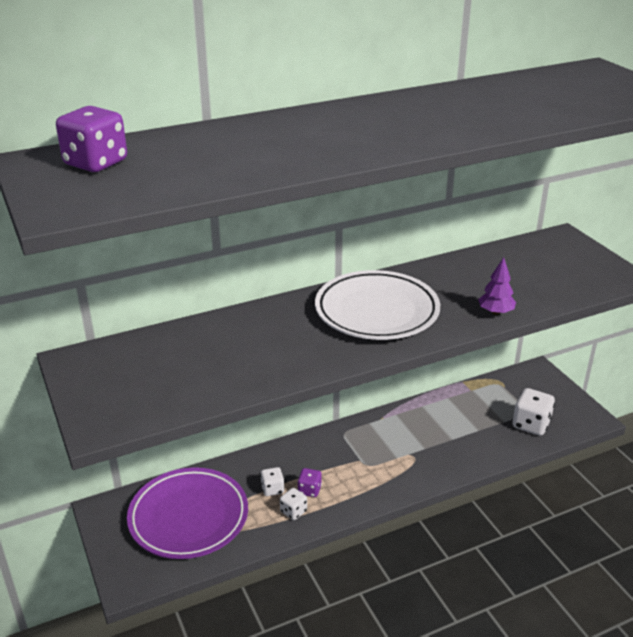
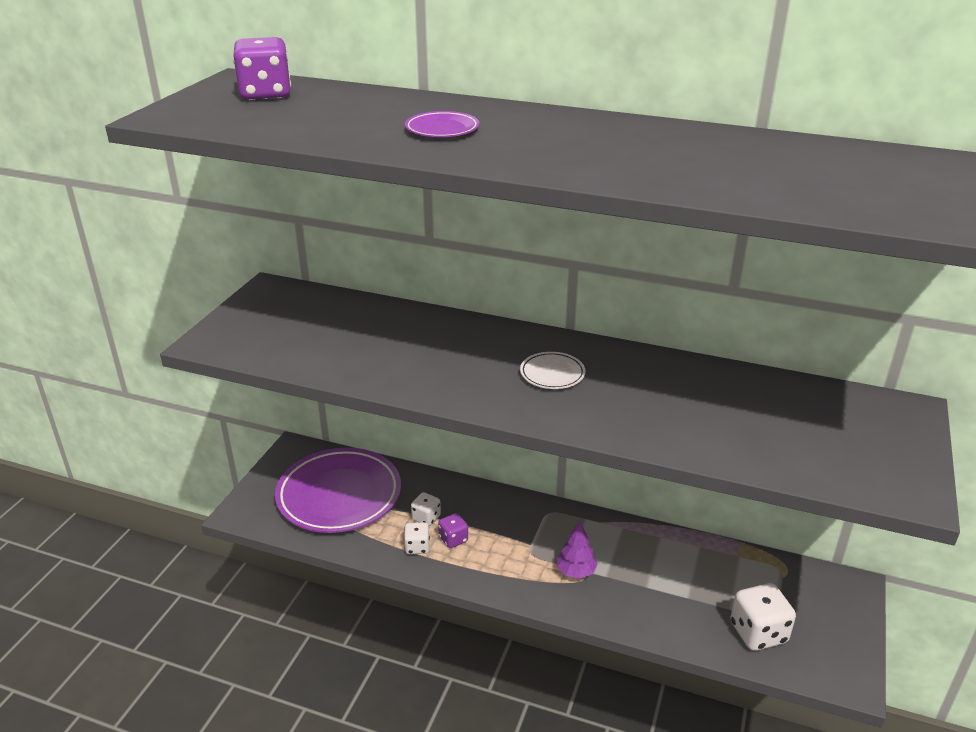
camera: 45 degrees right, 0 degrees up
white plate [315,270,440,340] -> white plate [520,352,586,389], size x0.43
purple tree [478,257,516,315] -> purple tree moved to [557,521,598,579]
none -> purple plate [405,111,479,137]

